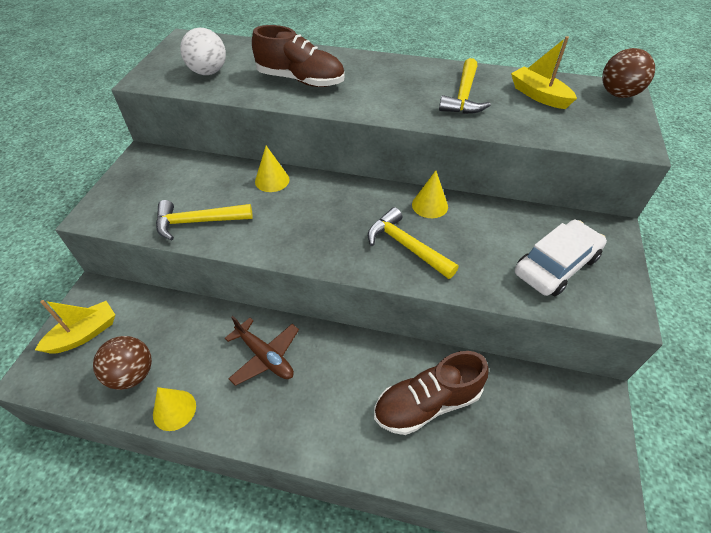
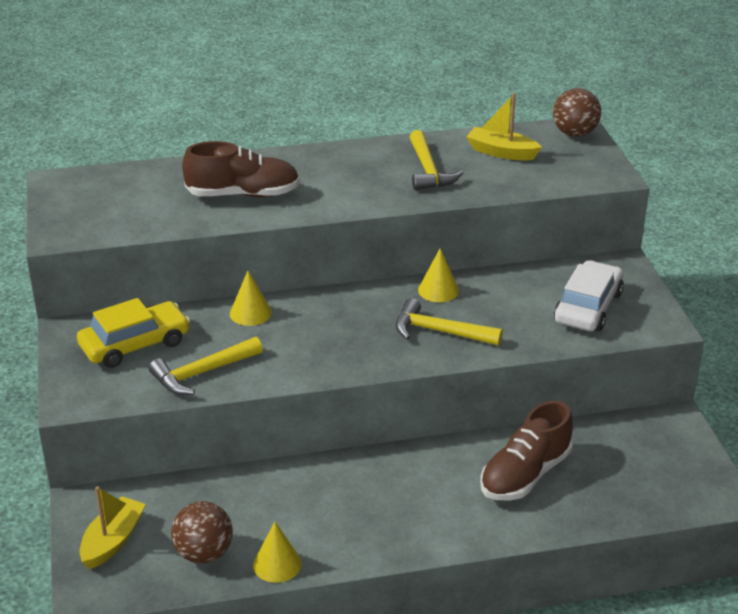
camera: 25 degrees left, 15 degrees down
white ball [180,28,226,75] -> none
brown plane [225,316,299,386] -> none
none -> yellow car [77,298,190,368]

